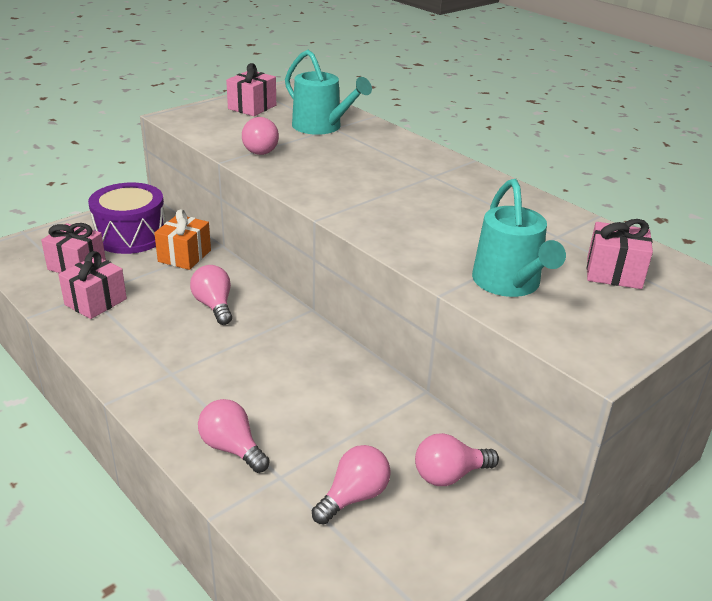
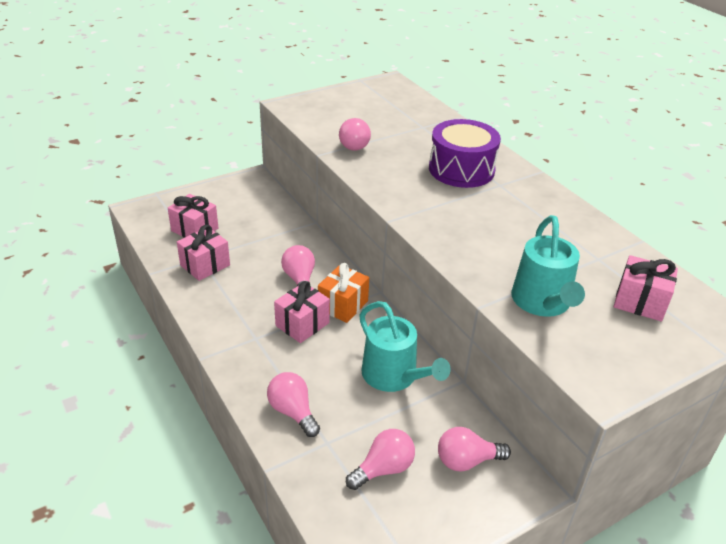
camera: 10 degrees right, 5 degrees up
purple drum [88,183,165,254] -> purple drum moved to [429,119,501,188]
orange gift [154,209,211,270] -> orange gift moved to [318,263,369,323]
pink gift [226,63,276,116] -> pink gift moved to [274,281,330,343]
turquoise watering can [285,50,372,135] -> turquoise watering can moved to [359,301,451,392]

